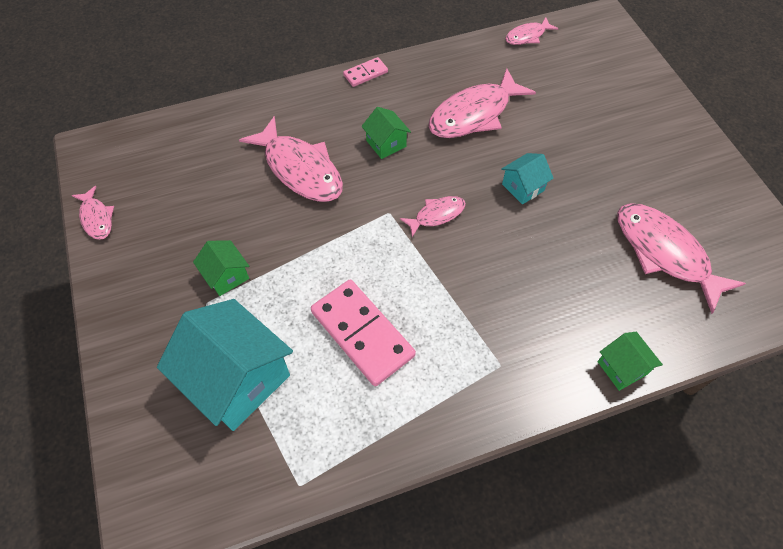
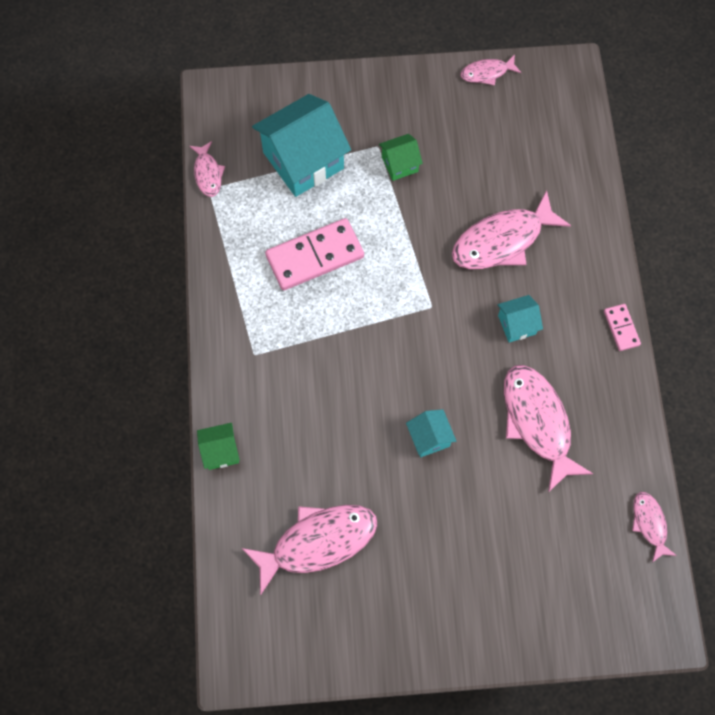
camera: 105 degrees right, 10 degrees up
green house [361,107,411,159] -> turquoise house [497,295,543,343]
pink fish [400,196,466,237] -> pink fish moved to [190,141,225,197]

